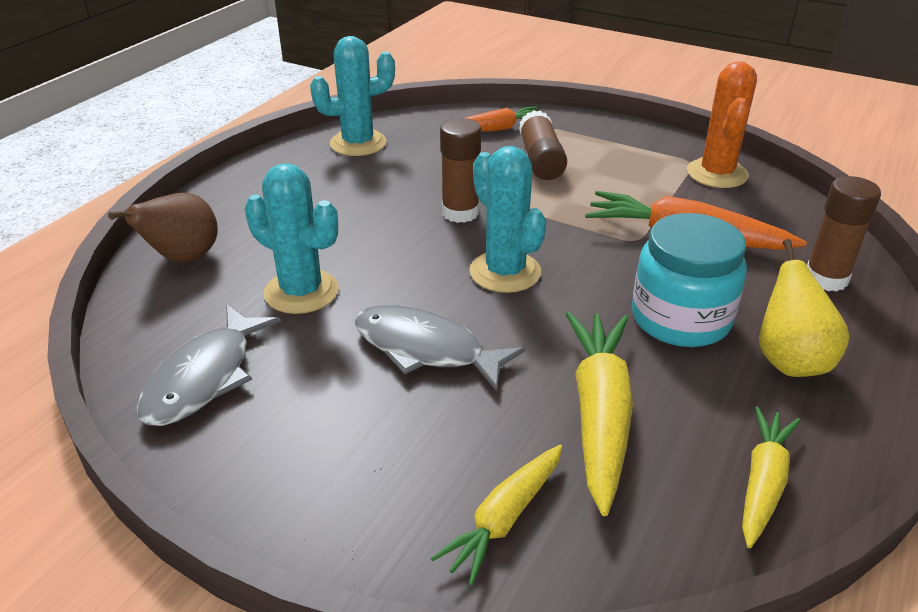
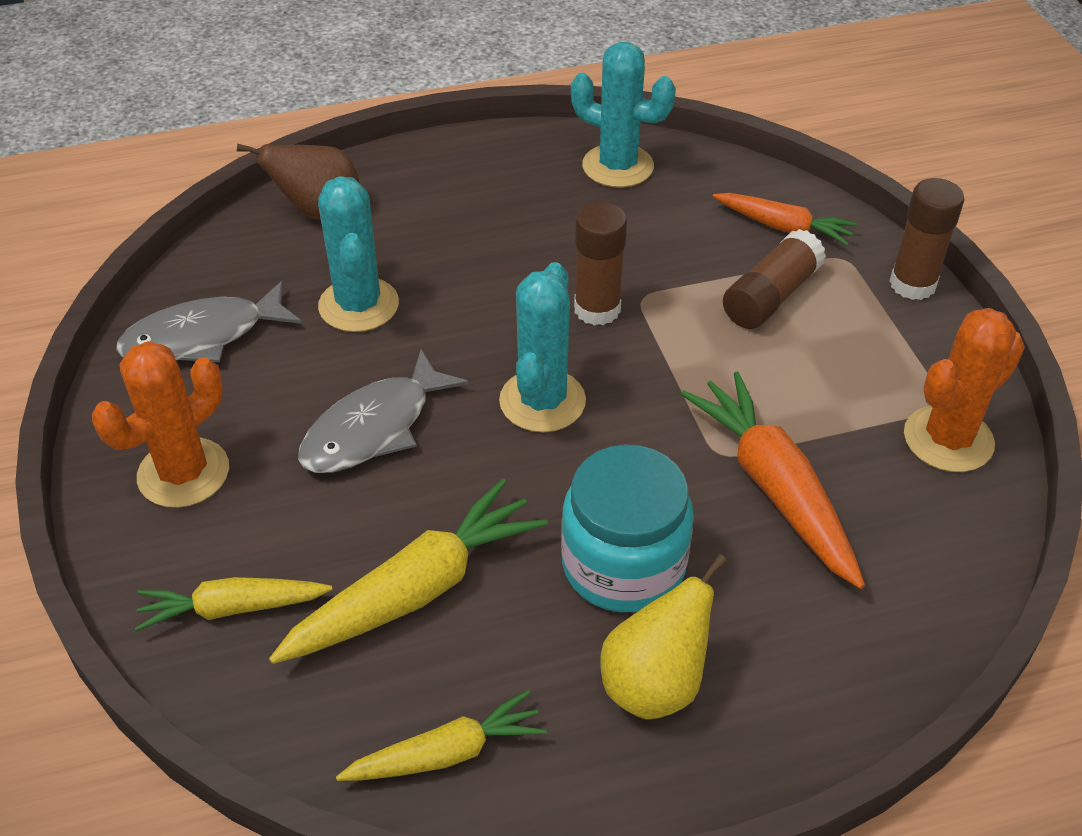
camera: 45 degrees right, 10 degrees up
grey fish [354,305,525,391] -> grey fish turned 120 degrees counterclockwise [298,350,469,473]
brown glue stick [807,176,881,291] -> brown glue stick moved to [890,178,964,300]
none -> orange cactus [92,341,229,508]

